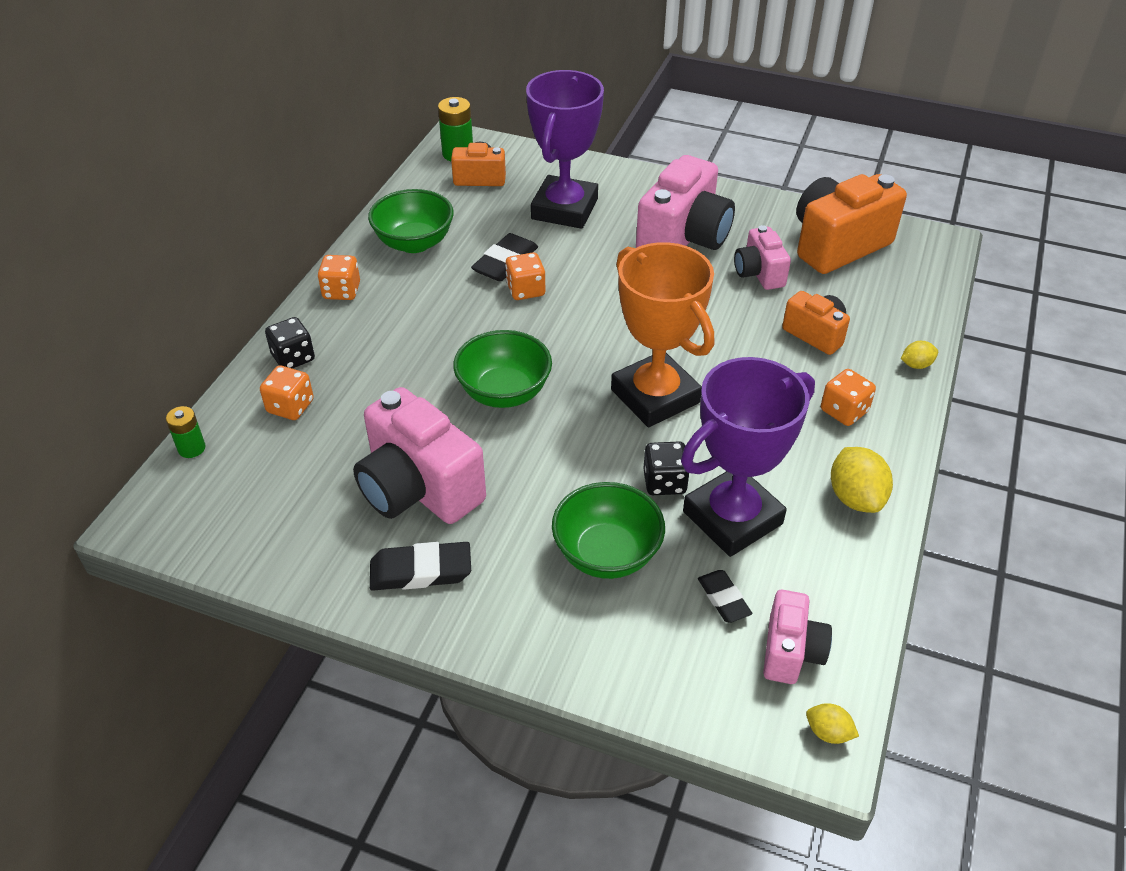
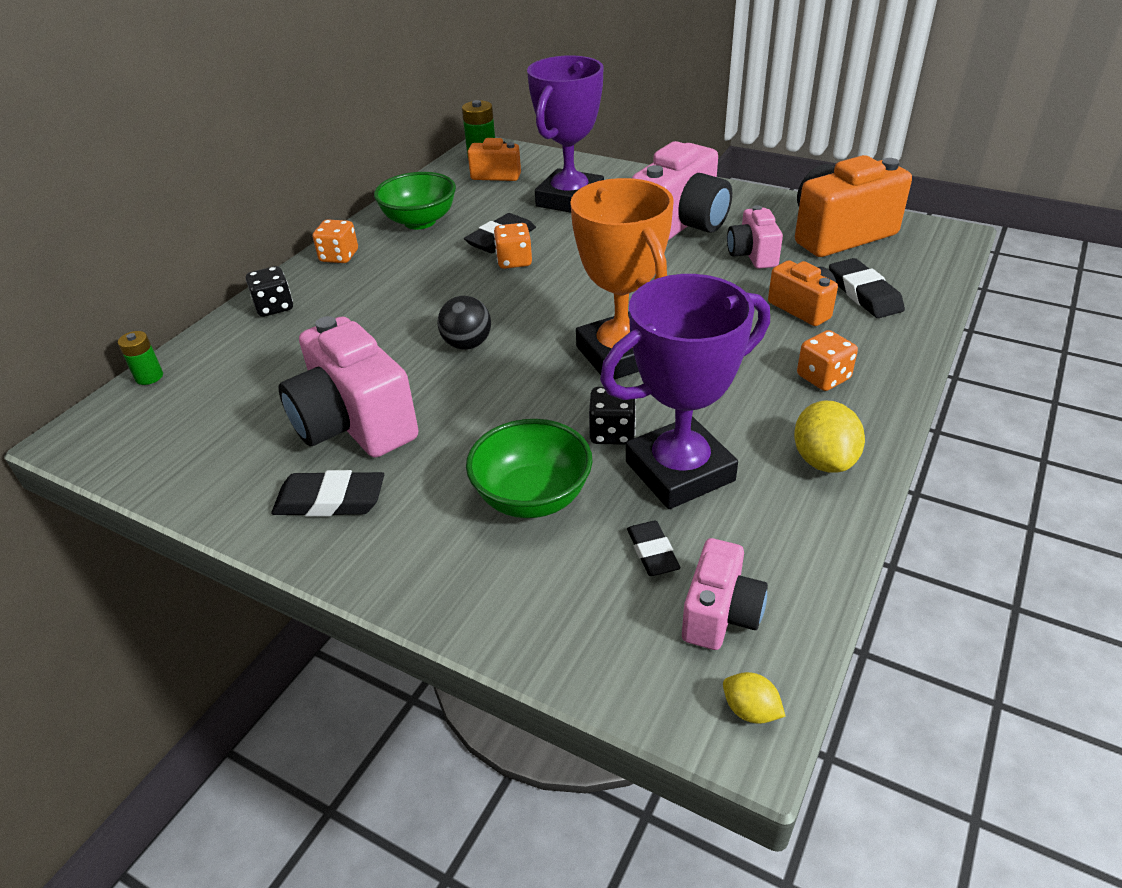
camera: 10 degrees right, 5 degrees down
orange dice [260,365,314,420] -> none
green bowl [453,330,552,408] -> black ball [437,296,491,349]
yellow lemon [901,341,938,369] -> none
none -> black eraser [829,258,905,318]

